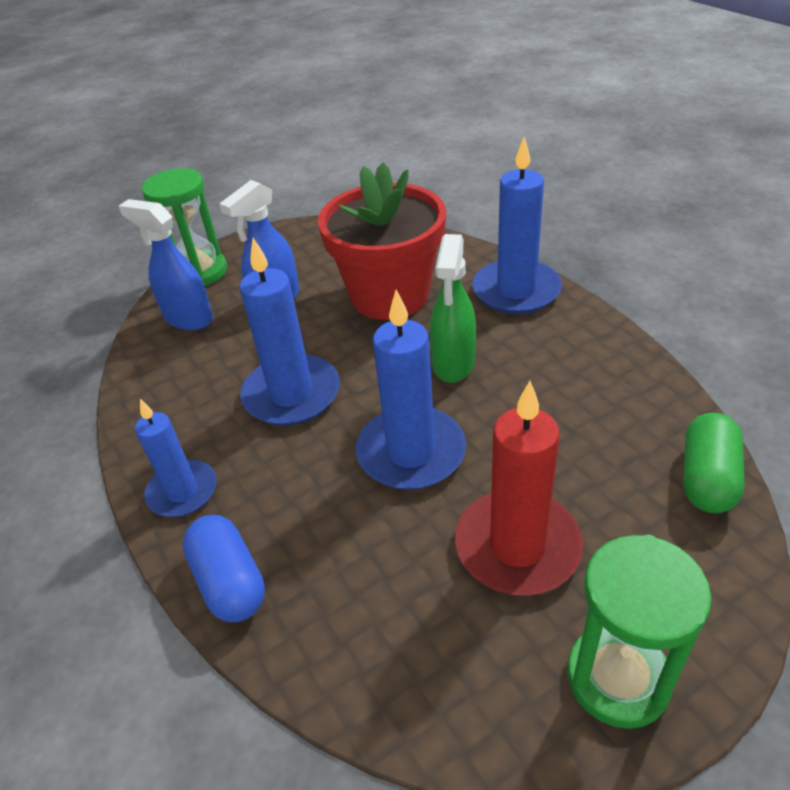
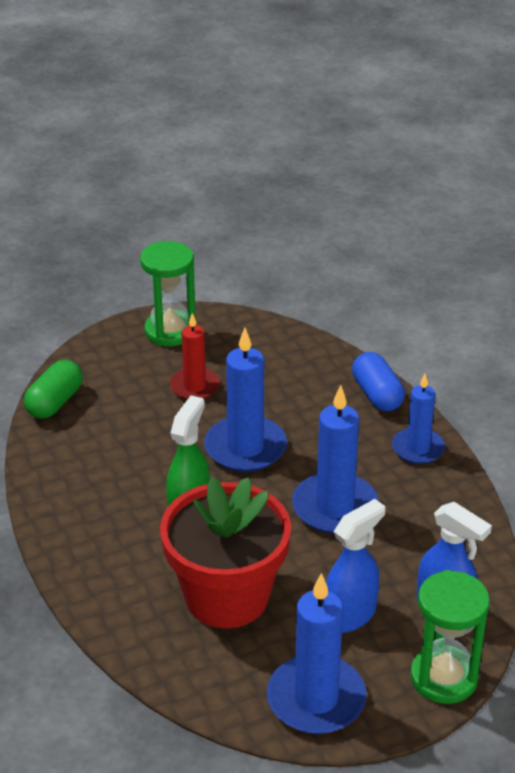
camera: 175 degrees left, 5 degrees down
red candle [455,381,583,596] -> red candle [170,313,220,400], size x0.64
blue candle [472,137,562,314] -> blue candle moved to [267,573,367,734]

